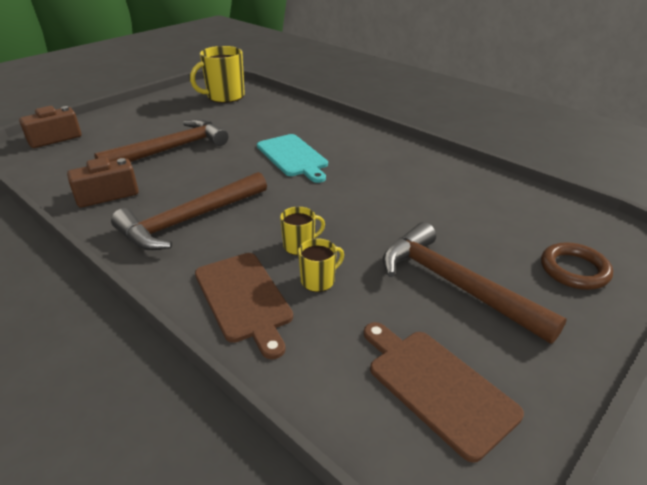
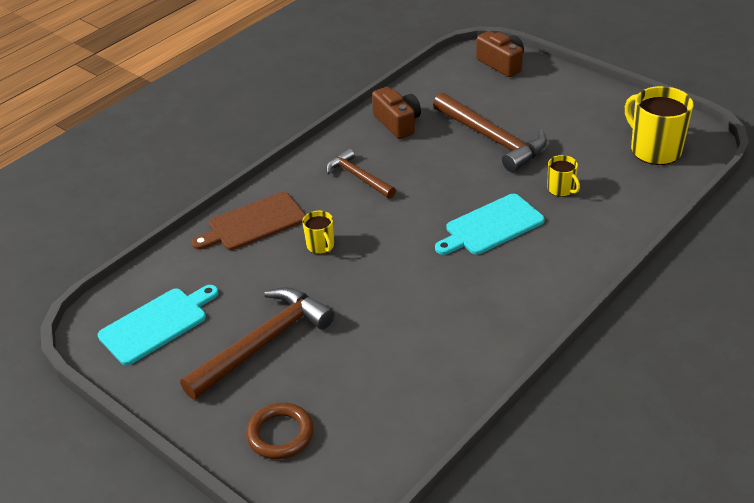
camera: 90 degrees right, 5 degrees up
brown hammer [111,172,267,250] -> brown hammer [326,148,396,199], size x0.60
yellow mug [298,239,344,292] -> yellow mug moved to [547,155,580,197]
brown cutting board [364,322,524,463] -> turquoise cutting board [98,285,218,365]

